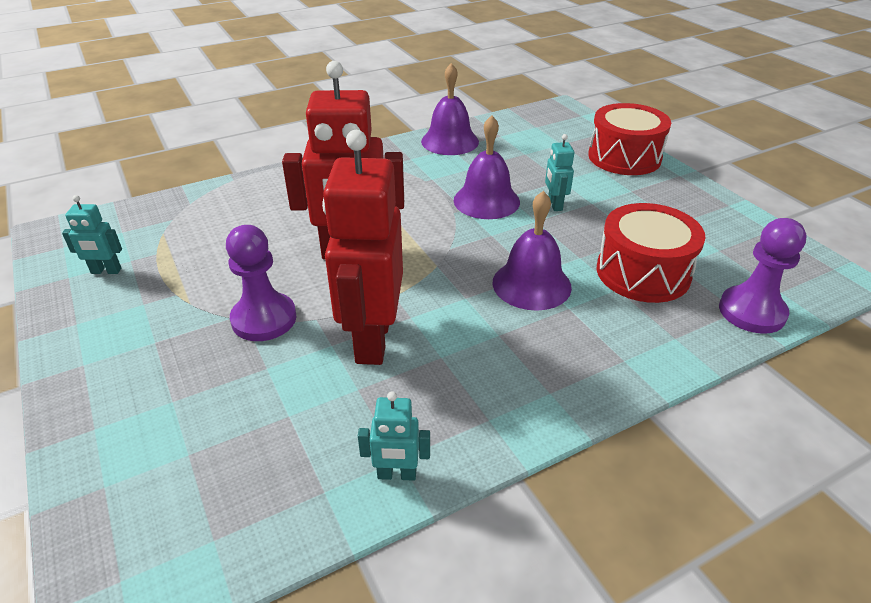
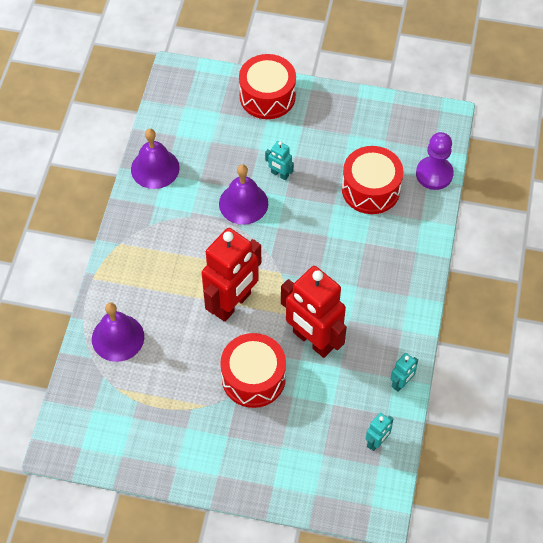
camera: 50 degrees left, 20 degrees up
turquoise robot [62,195,122,274] -> turquoise robot moved to [366,413,393,451]
purple pawn [226,225,296,341] -> red drum [220,333,286,408]
purple bell [492,191,572,311] -> purple bell moved to [92,303,144,362]

